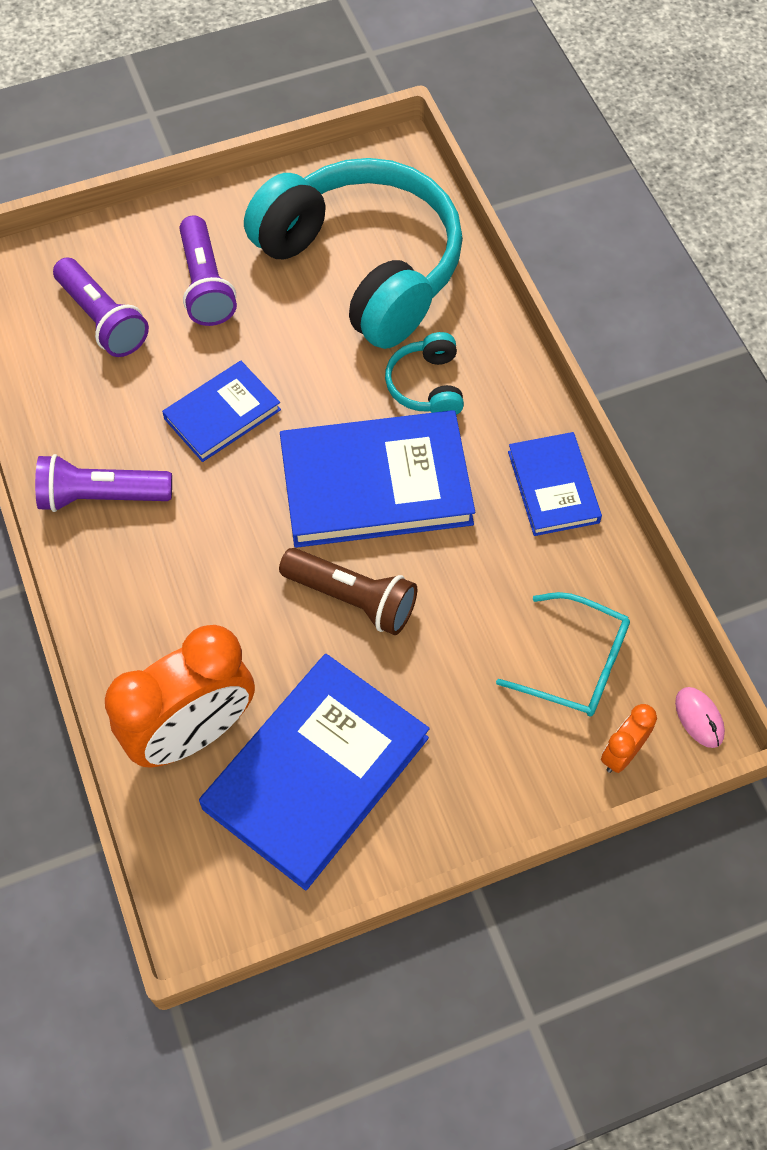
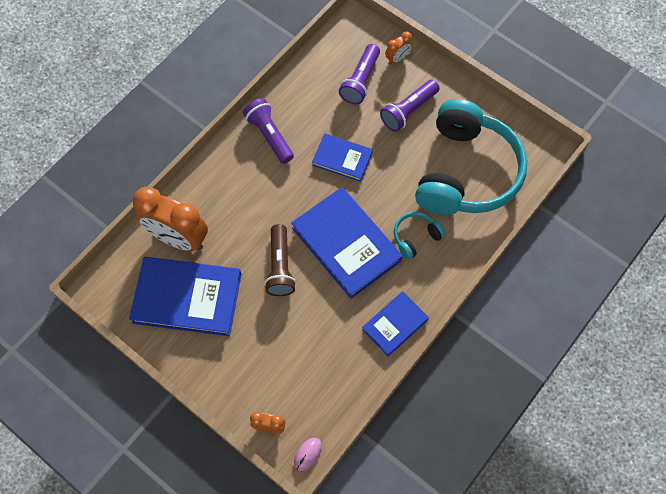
camera: 60 degrees right, 5 degrees up
turquoise glasses [496,592,630,717] -> none
none -> orange clock [385,31,413,64]

